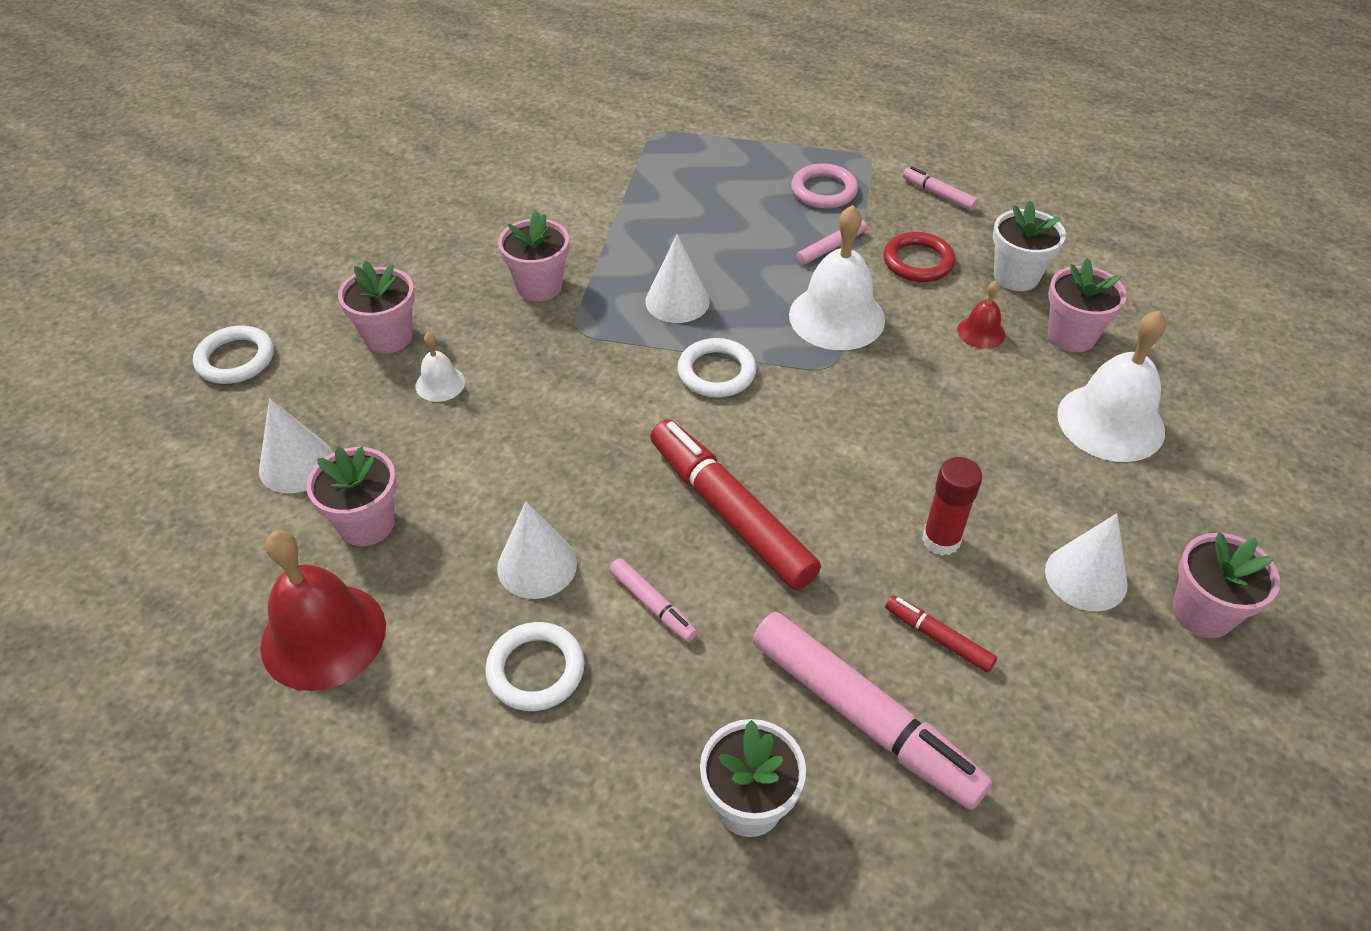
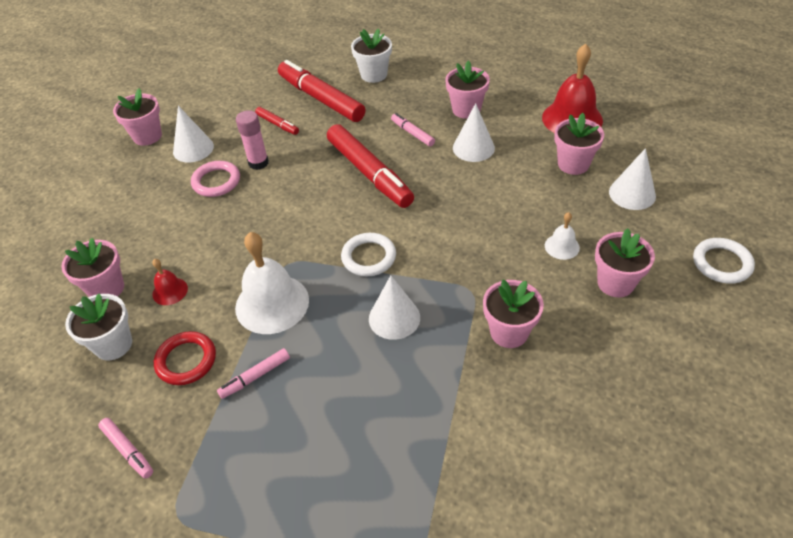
camera: 175 degrees left, 0 degrees up
white ring [485,622,585,711] -> pink flower pot [445,60,490,119]
pink marker [753,612,992,810] -> red marker [278,60,366,122]
pink ring [791,163,858,209] -> pink ring moved to [191,161,240,197]
red glue stick [922,457,982,556] -> pink glue stick [236,110,269,170]
white bell [1057,310,1166,462] -> none

